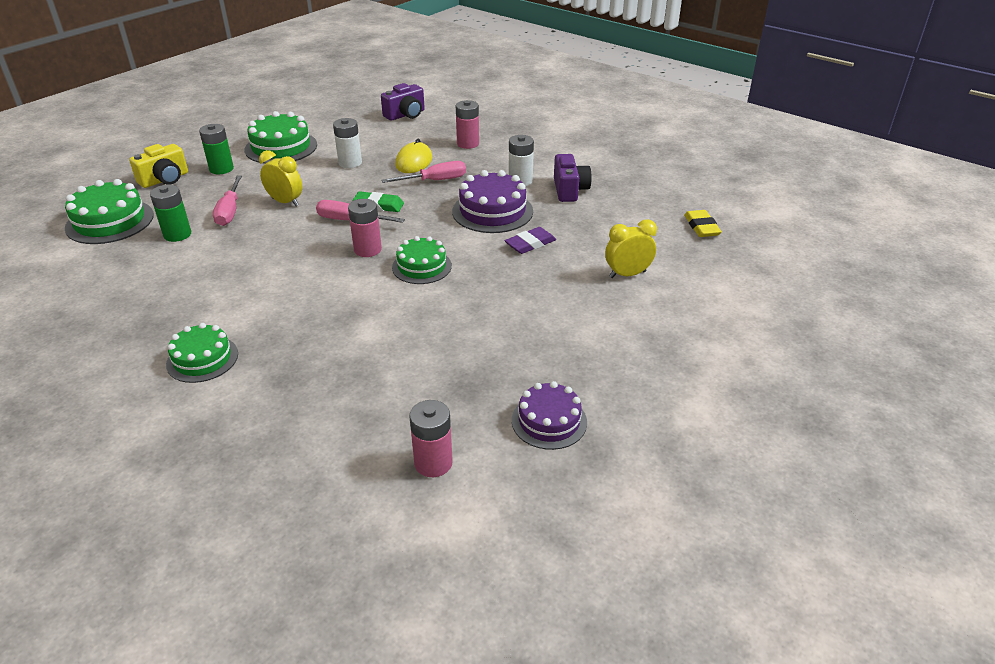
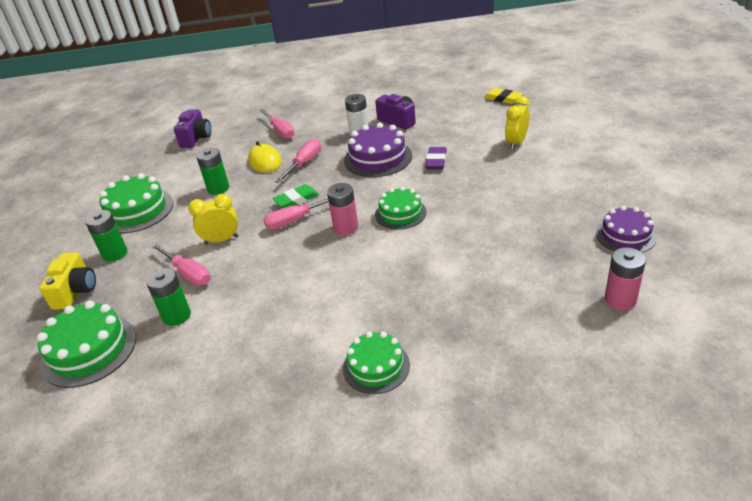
camera: 40 degrees left, 0 degrees up
white battery [333,118,362,168] -> green battery [196,148,229,195]
pink battery [456,100,479,149] -> pink screwdriver [259,109,295,139]

